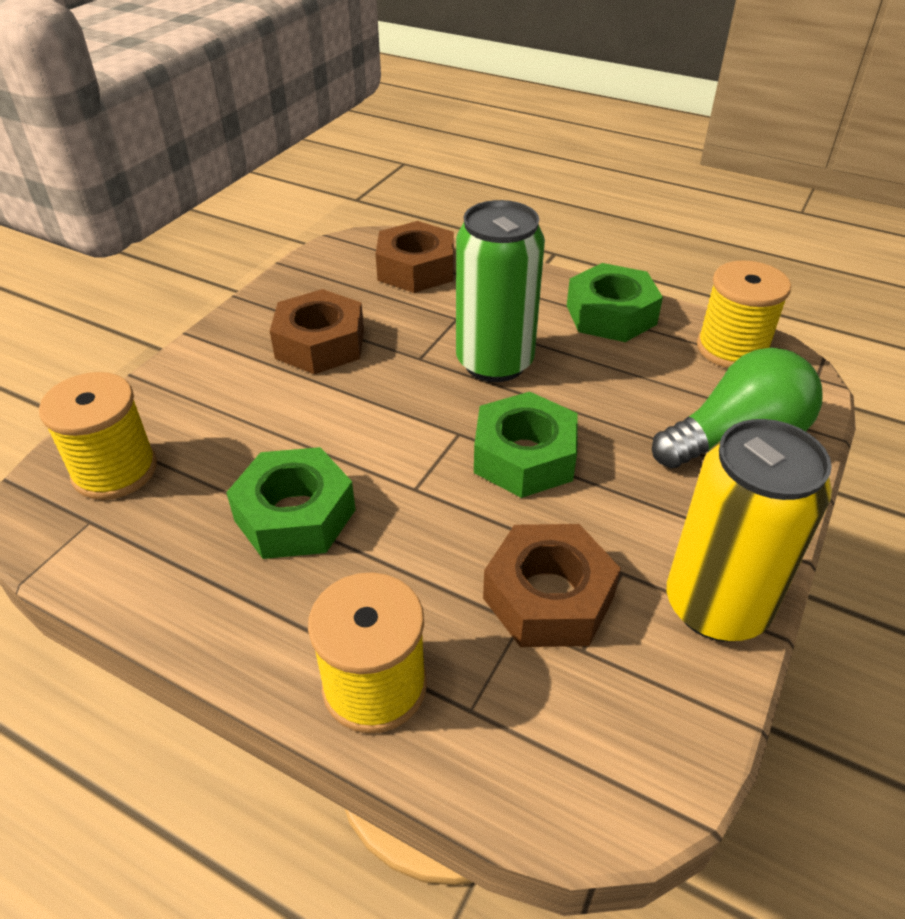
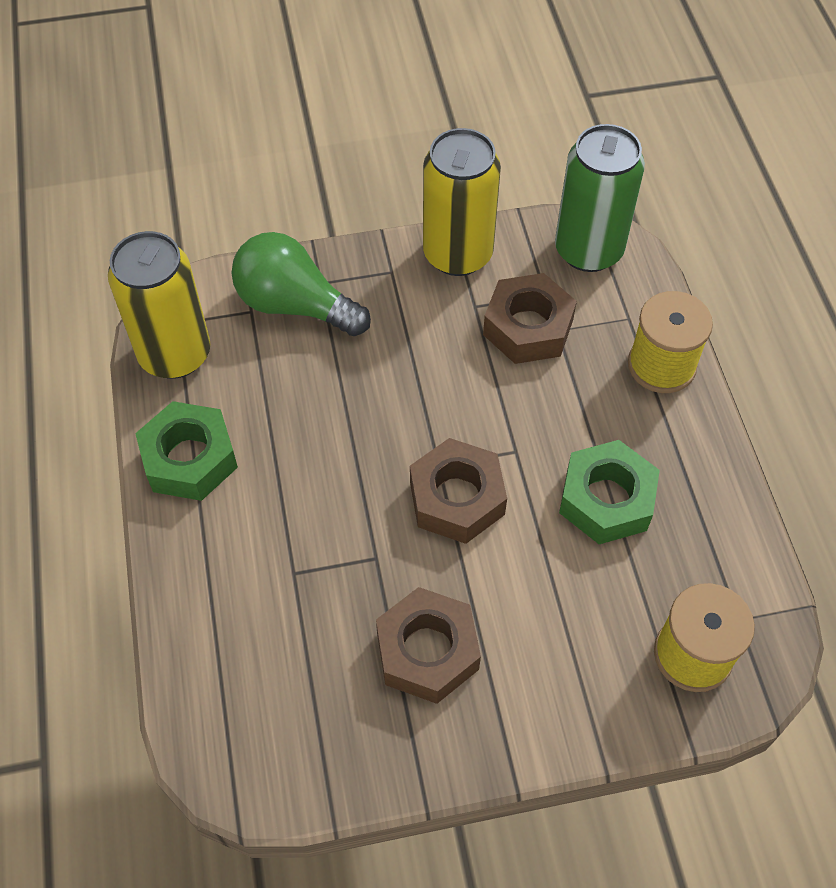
camera: 130 degrees left, 15 degrees up
brown nut [376,221,454,293] -> brown nut moved to [410,438,507,544]
green can [456,200,545,382] -> green can moved to [555,124,645,272]
green nut [474,392,578,498] -> none
yellow spool [697,260,791,368] -> yellow can [108,231,210,379]

